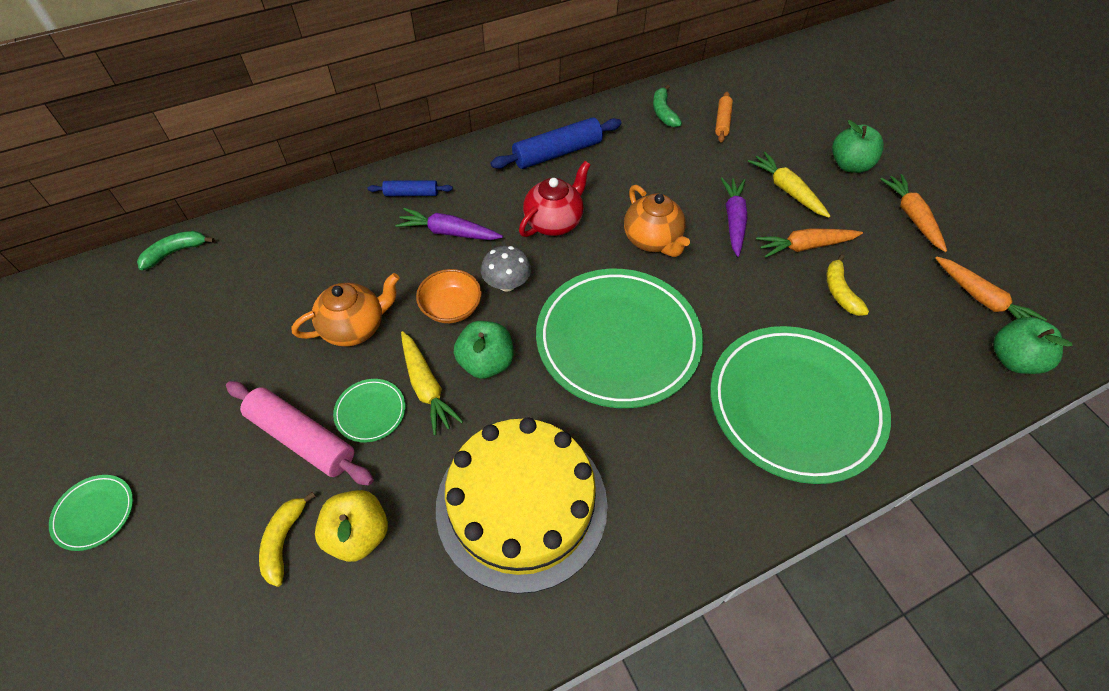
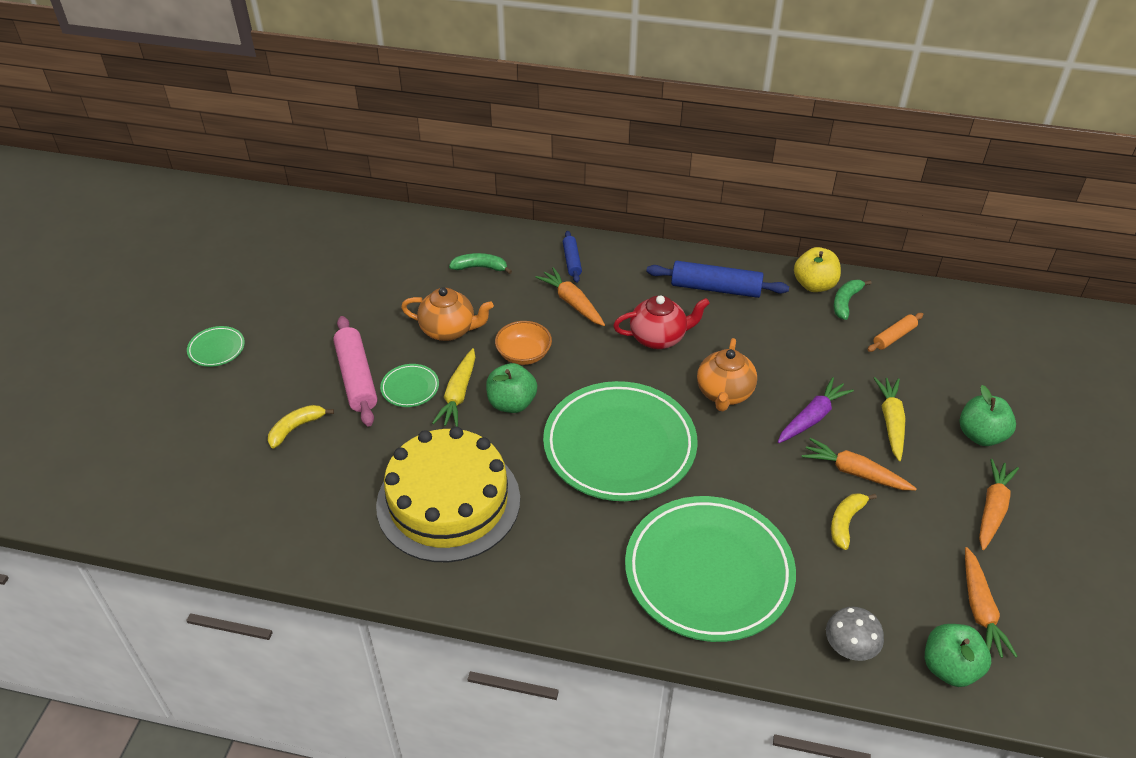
camera: 40 degrees right, 10 degrees down
green banana [137,231,215,270] -> green banana moved to [449,253,512,274]
yellow apple [315,490,388,562] -> yellow apple moved to [794,247,841,292]
blue rolling pin [368,180,453,196] -> blue rolling pin turned 45 degrees clockwise [563,231,582,283]
purple carrot [395,208,503,240] -> orange carrot [535,267,605,326]
grey mushroom [481,246,531,292] -> grey mushroom moved to [826,607,884,661]

